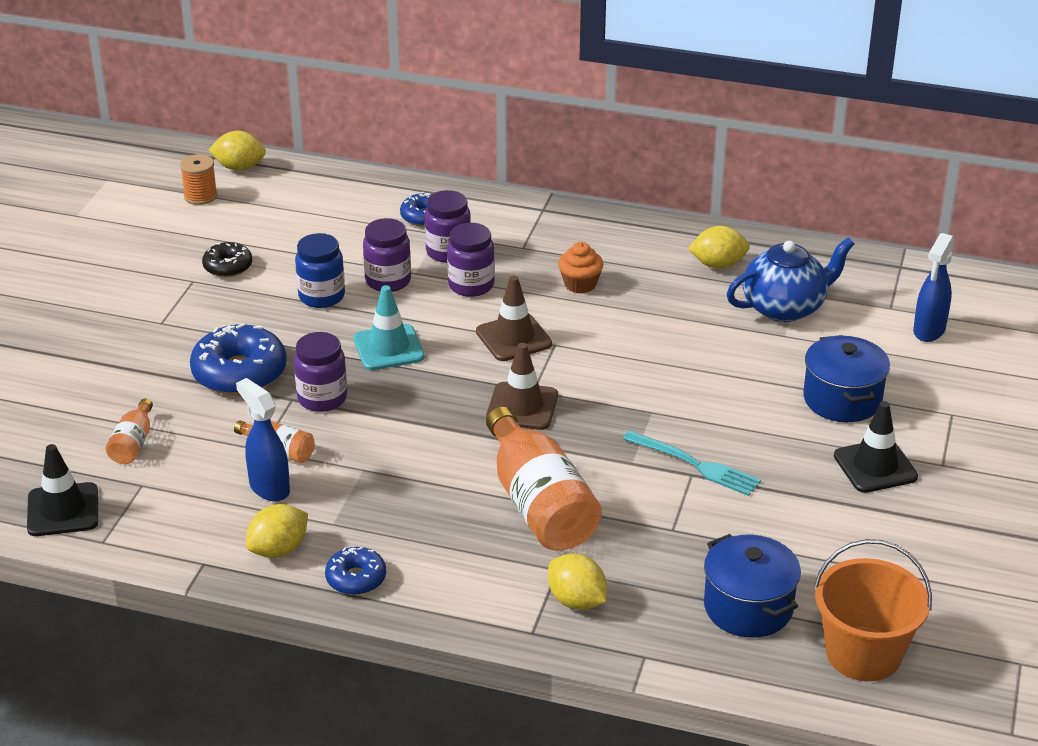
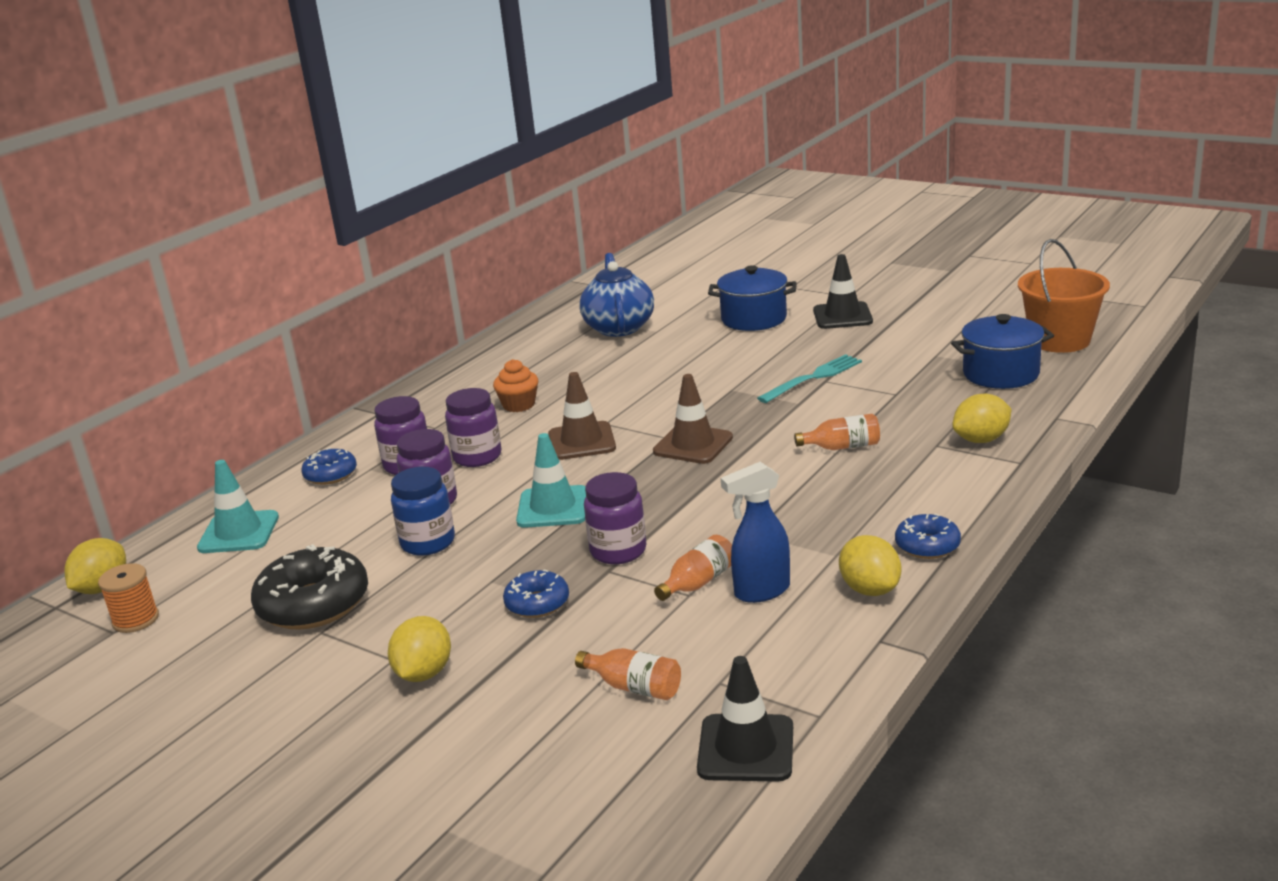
camera: 70 degrees left, 10 degrees down
blue donut [190,323,287,395] -> blue donut [503,569,569,618], size x0.56
black donut [202,242,252,277] -> black donut [251,544,368,630], size x1.78
orange bottle [486,407,602,551] -> orange bottle [794,414,880,450], size x0.47
yellow lemon [688,226,750,269] -> yellow lemon moved to [388,616,451,682]
blue spray bottle [913,233,955,342] -> none
none -> turquoise traffic cone [197,460,279,553]

